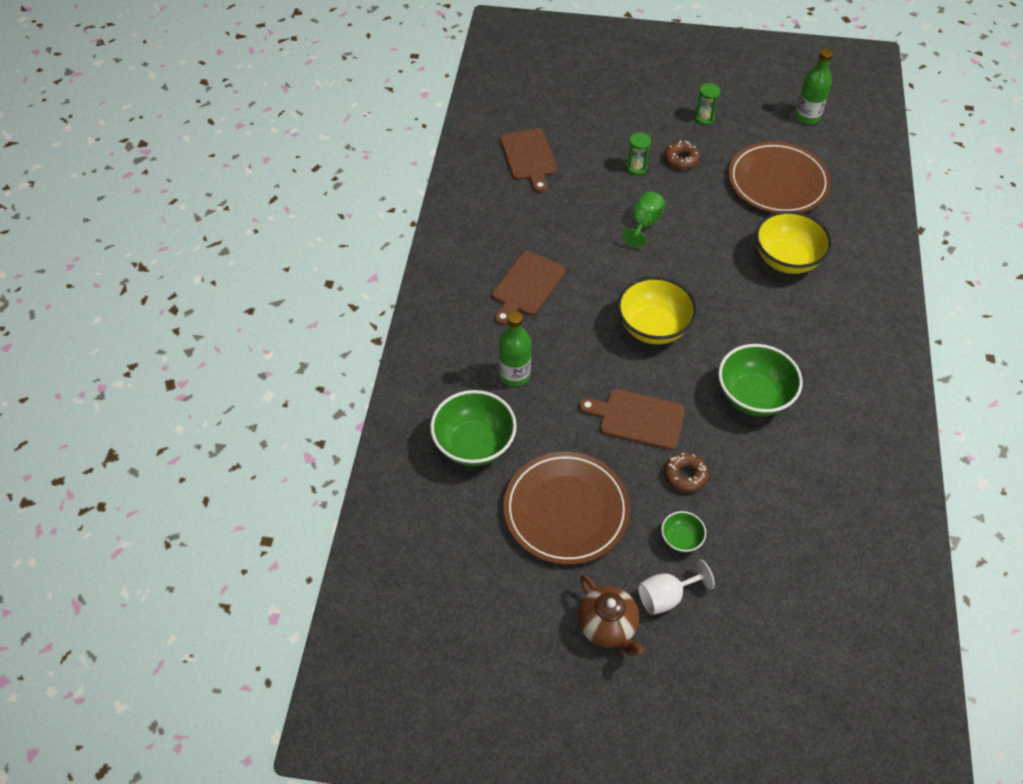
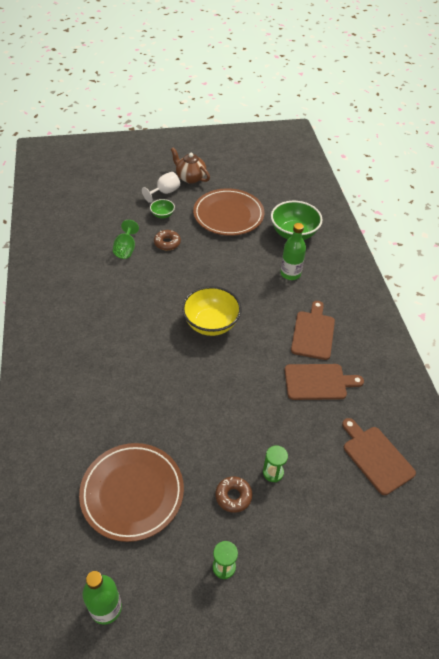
camera: 160 degrees right, 5 degrees down
brown cutting board [579,389,685,450] -> brown cutting board moved to [284,364,364,400]
green goblet [622,191,665,248] -> green goblet moved to [113,220,139,259]
green bowl [718,344,802,416] -> none
yellow bowl [755,211,832,274] -> none

